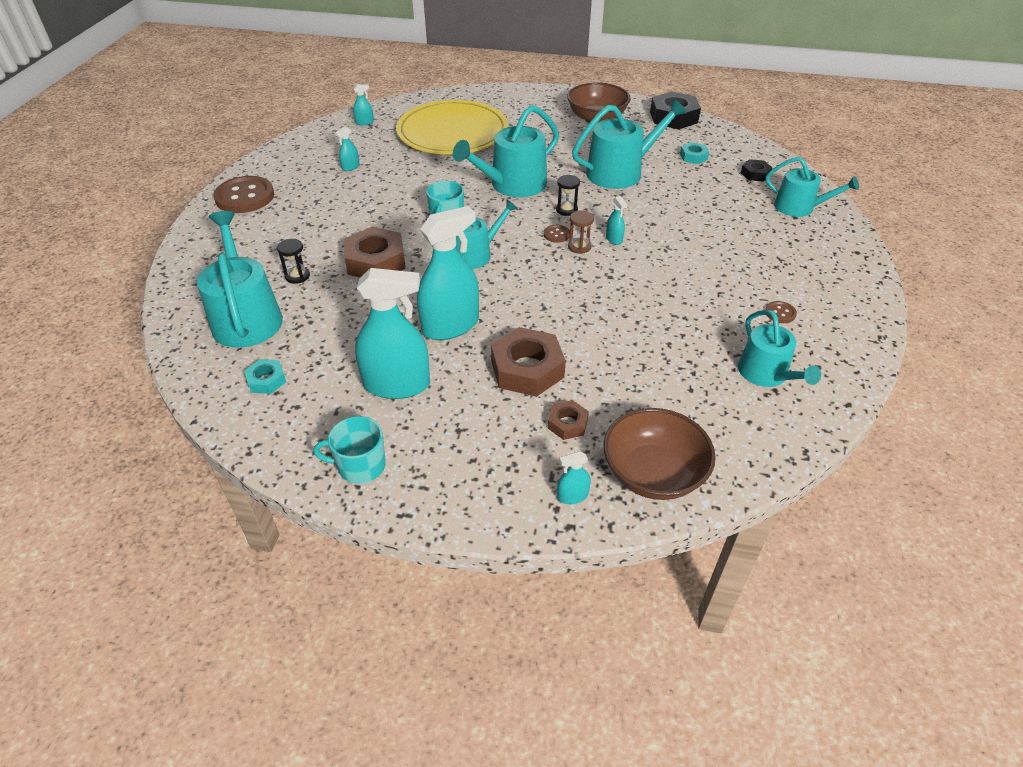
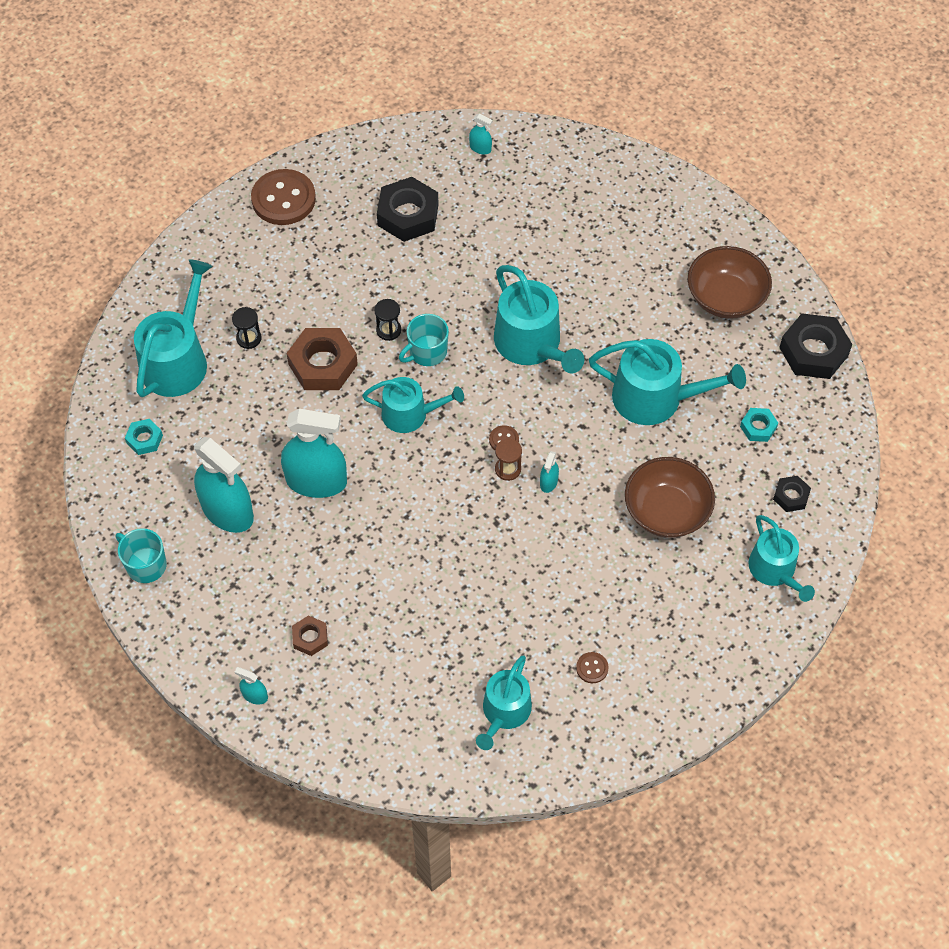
camera: 40 degrees right, 15 degrees up
turquoise spray bottle [335,127,359,171] -> black nut [377,177,439,242]
yellow plate [396,100,508,154] -> none
turquoise watering can [453,105,559,197] -> turquoise watering can turned 120 degrees counterclockwise [494,265,584,373]
brown nut [491,327,566,397] -> none
black hourglass [556,175,580,216] -> black hourglass moved to [374,299,401,341]
brown bowl [604,408,716,500] -> brown bowl moved to [625,457,715,538]

